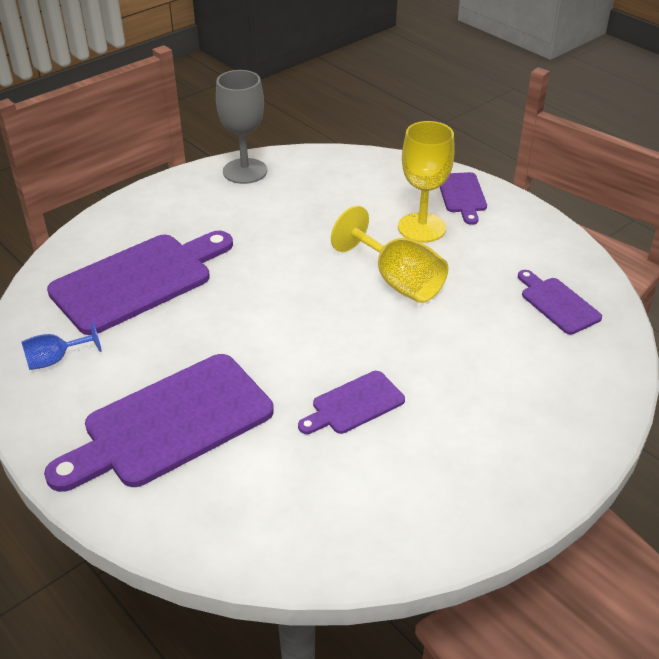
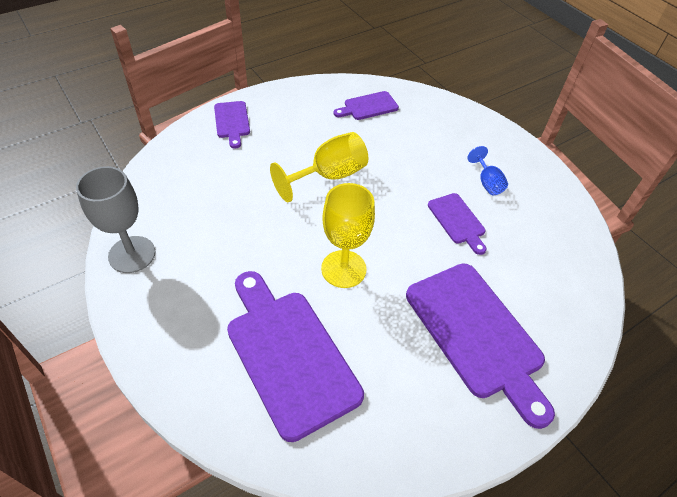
camera: 85 degrees left, 10 degrees up
blue goblet [21,321,101,370] -> blue goblet moved to [467,146,508,195]
yellow goblet [398,121,455,242] -> yellow goblet moved to [321,183,375,288]
purple cutting board [440,172,487,225] -> purple cutting board turned 75 degrees clockwise [214,101,250,149]

